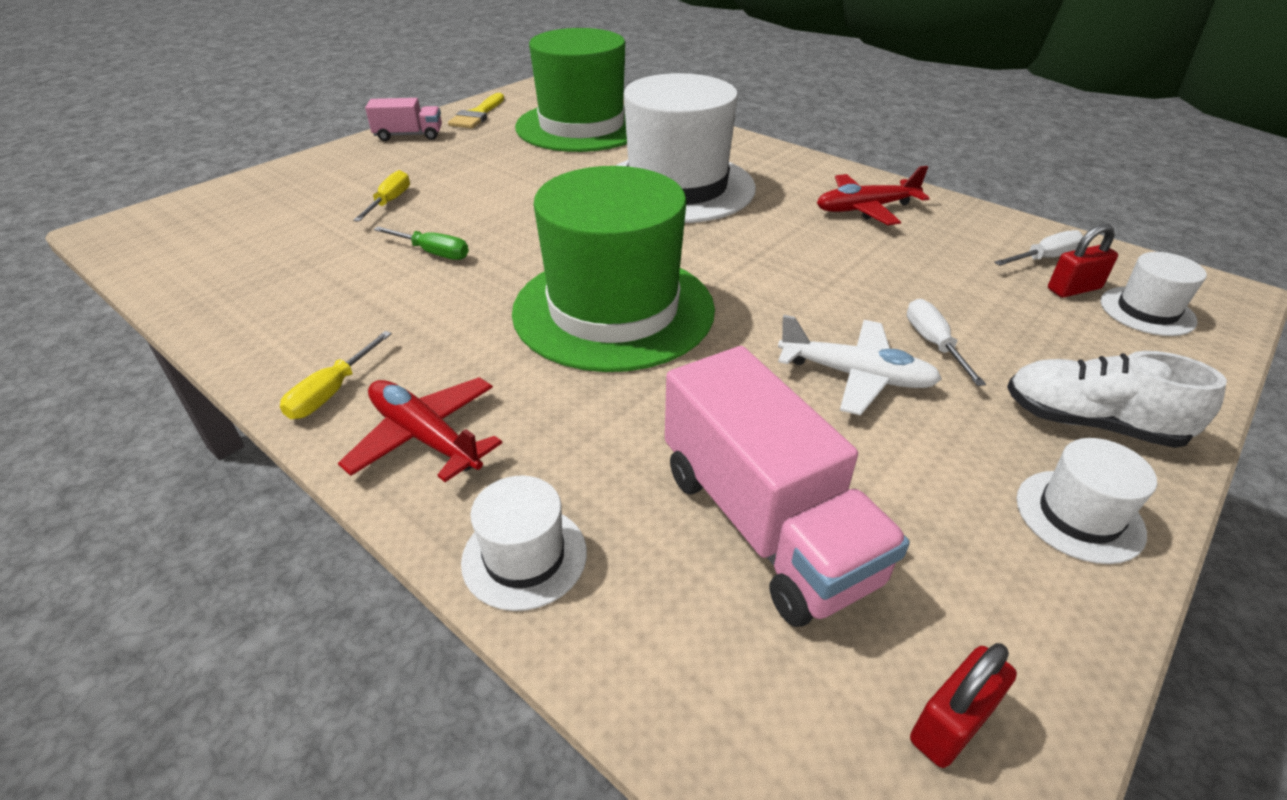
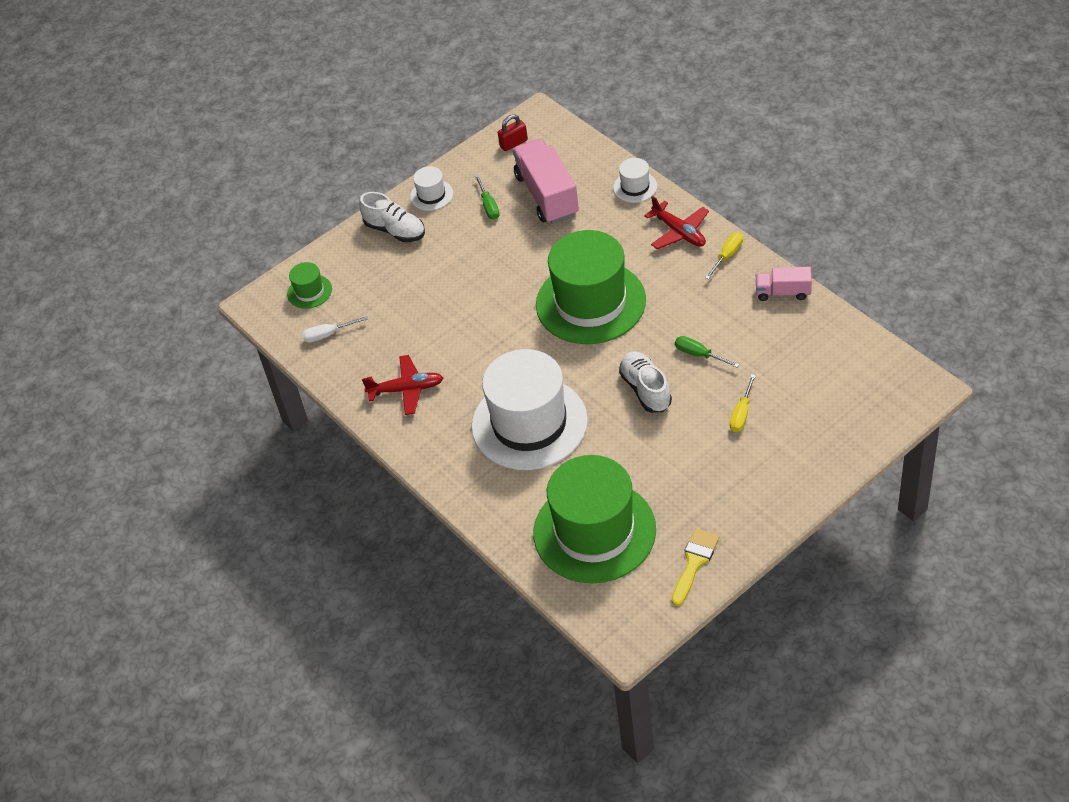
camera: 165 degrees left, 10 degrees up
pink truck [365,98,442,141] -> pink truck moved to [756,267,812,301]
white plane [778,315,942,415] -> none
white screwdriver [907,299,986,386] -> none
red padlock [1048,224,1118,298] -> none
white hat [1100,252,1207,336] -> green hat [287,262,332,309]
none -> green screwdriver [475,175,500,220]
none -> white shoe [619,351,672,413]

